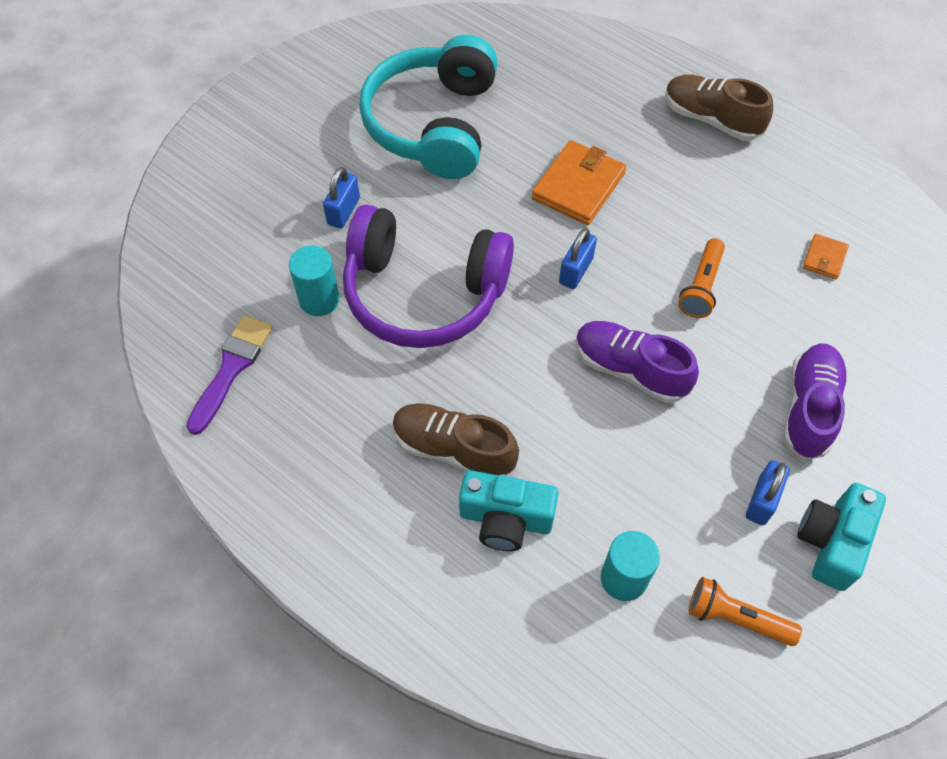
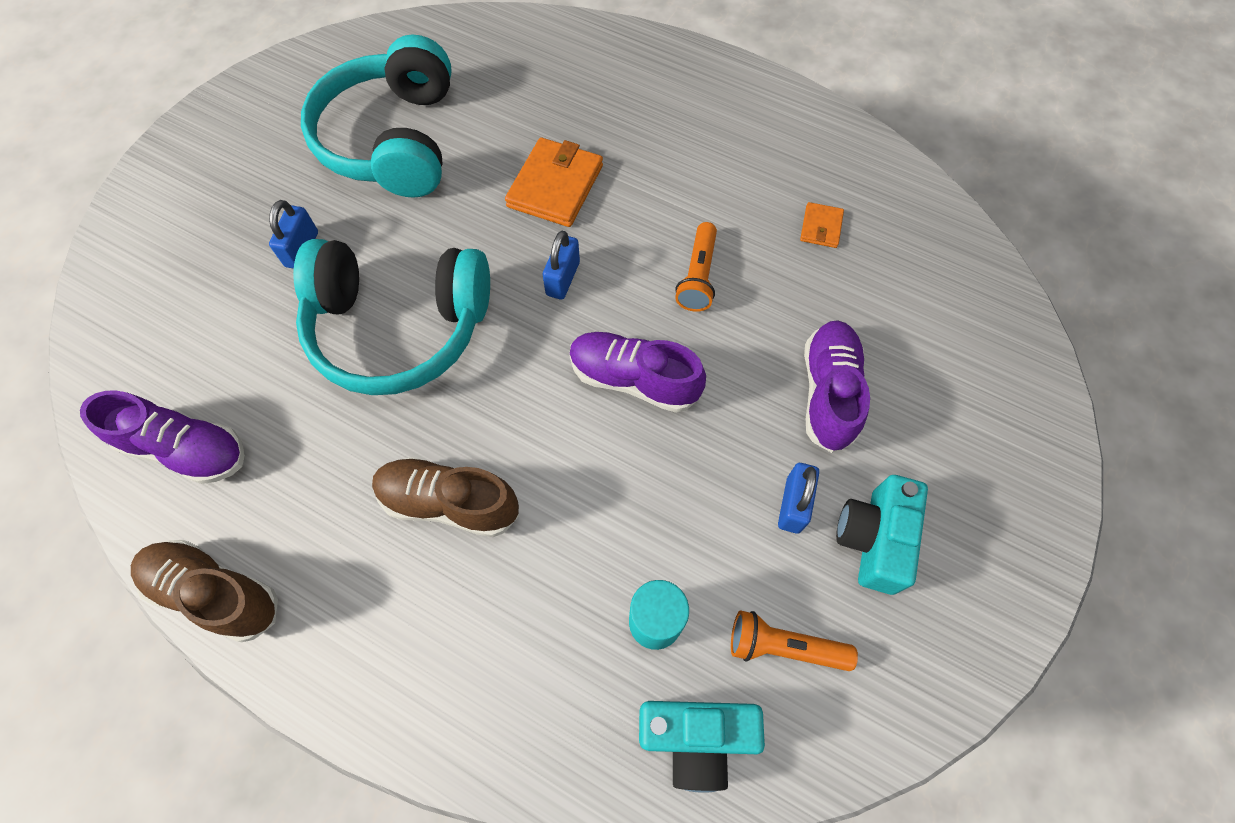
camera: 10 degrees left, 5 degrees up
purple brush [186,315,273,435] -> purple shoe [80,390,245,484]
turquoise cylinder [289,245,340,316] -> none
purple headphones [343,205,514,348] -> turquoise headphones [293,239,490,395]
turquoise camera [459,470,559,551] -> turquoise camera moved to [639,701,765,793]
brown shoe [665,75,773,141] -> brown shoe moved to [131,540,278,642]

